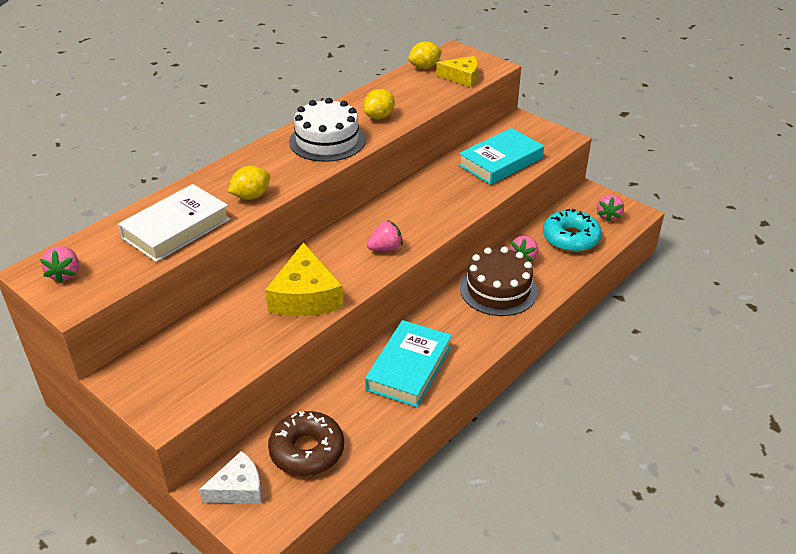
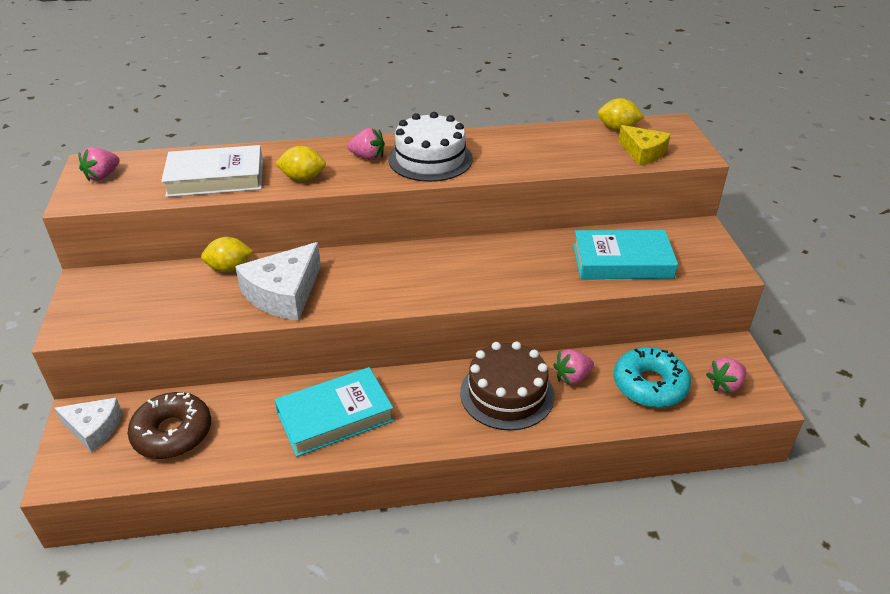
camera: 40 degrees right, 0 degrees up
yellow cheese [265,242,344,316] -> white cheese [235,242,321,321]
yellow lemon [363,89,395,119] -> yellow lemon moved to [201,237,254,272]
pink strawberry [367,220,403,251] -> pink strawberry moved to [347,128,385,160]

